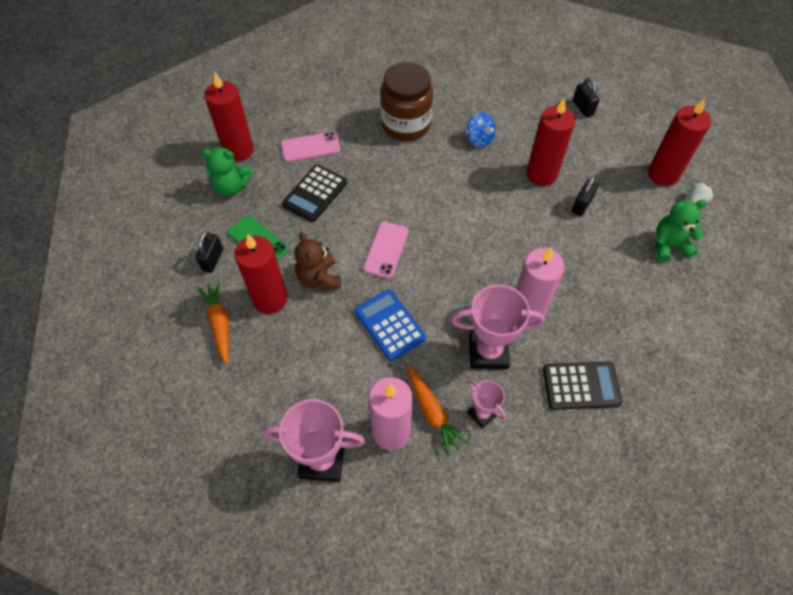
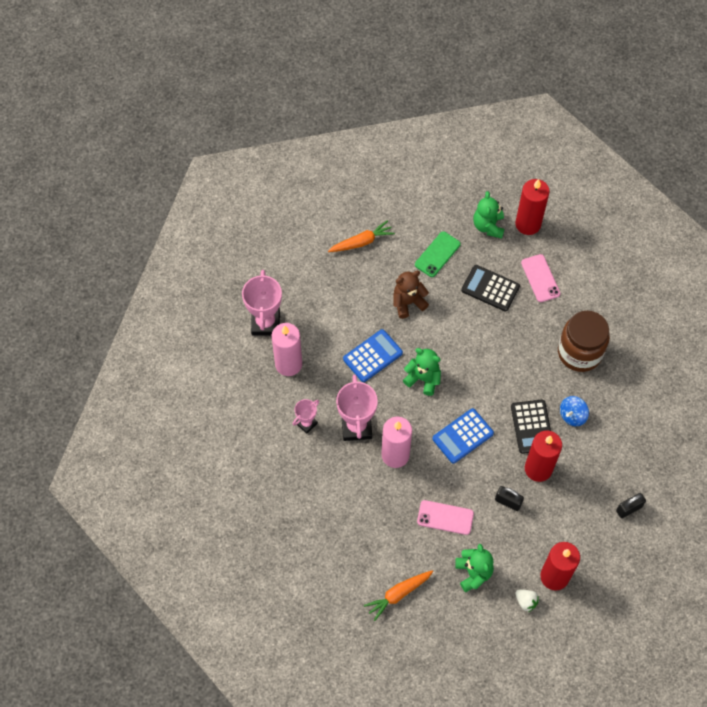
camera: 85 degrees right, 5 degrees up
black padlock [195,231,223,273] -> none
red candle [234,234,287,314] -> none
pink phone [363,222,409,279] -> pink phone moved to [417,500,474,535]
orange carrot [407,365,470,457] -> orange carrot moved to [364,570,433,621]
black calculator [543,362,622,410] -> black calculator moved to [511,400,551,454]
none -> green teddy bear [403,348,441,396]
none -> blue calculator [432,408,494,464]

